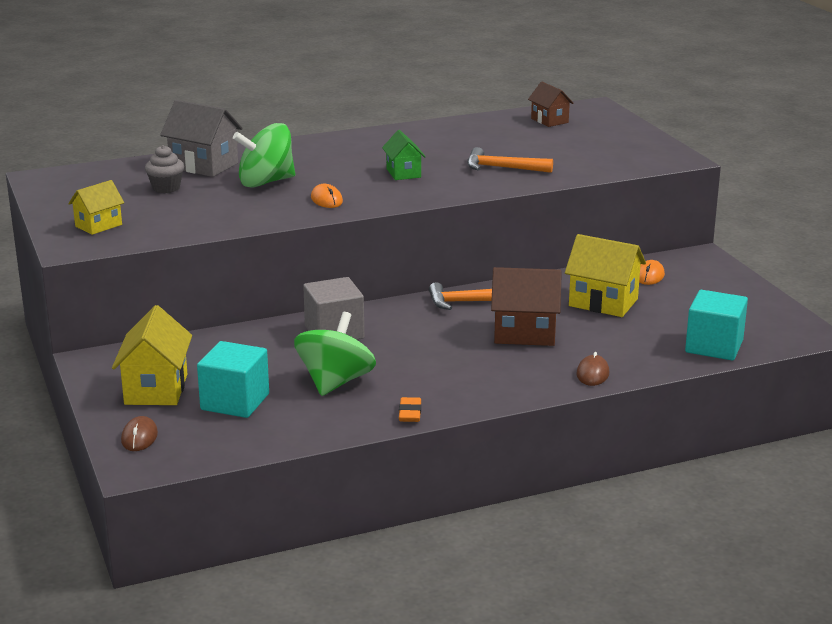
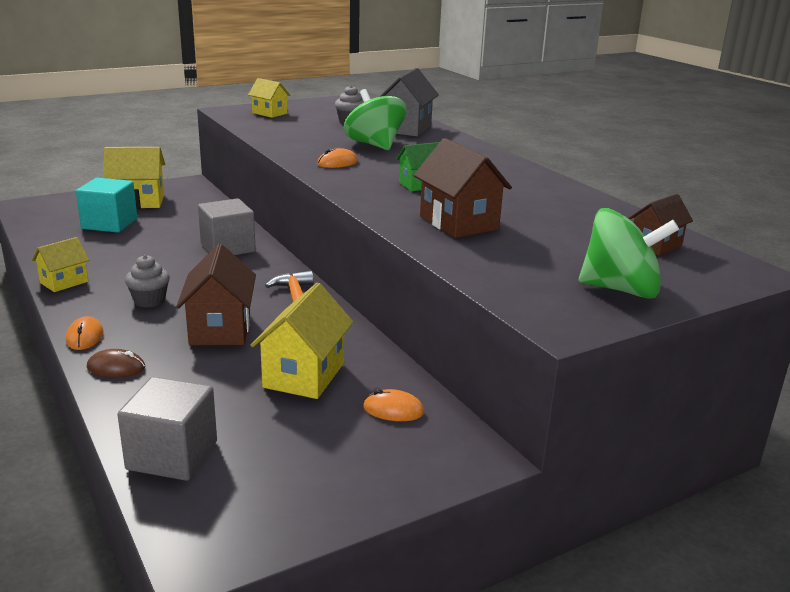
camera: 80 degrees right, 0 degrees up
brown mouse [121,416,158,451] -> none
green spinning top [294,312,376,396] -> green spinning top moved to [579,208,679,299]
orange eraser [399,397,421,422] -> yellow house [32,237,89,292]
orange hammer [467,147,553,173] -> brown house [414,138,512,238]
turquoise cube [685,290,748,360] -> grey cube [117,377,217,481]
none -> orange mouse [66,316,104,350]
none -> grey cupcake [125,255,170,308]

